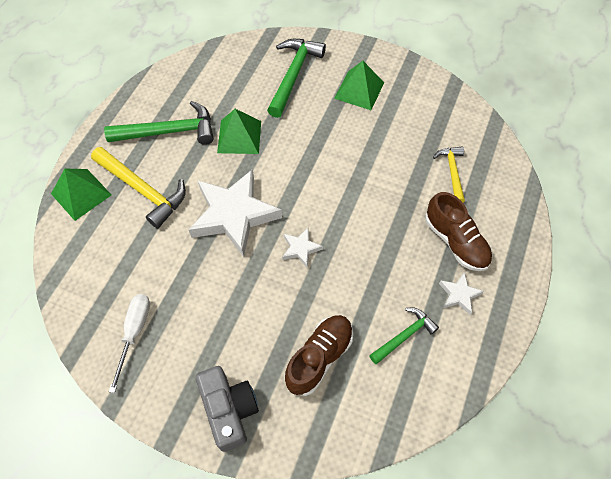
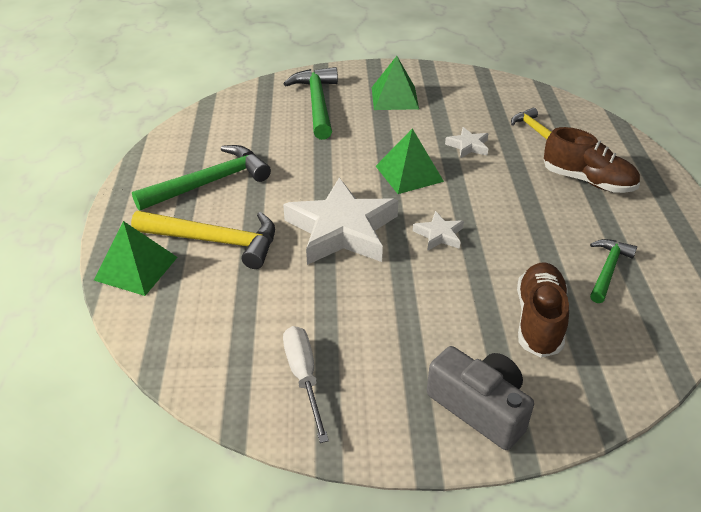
camera: 25 degrees left, 20 degrees down
green pyramid [217,109,261,154] -> green pyramid moved to [376,128,444,194]
white star [439,272,484,315] -> white star moved to [445,127,489,158]

